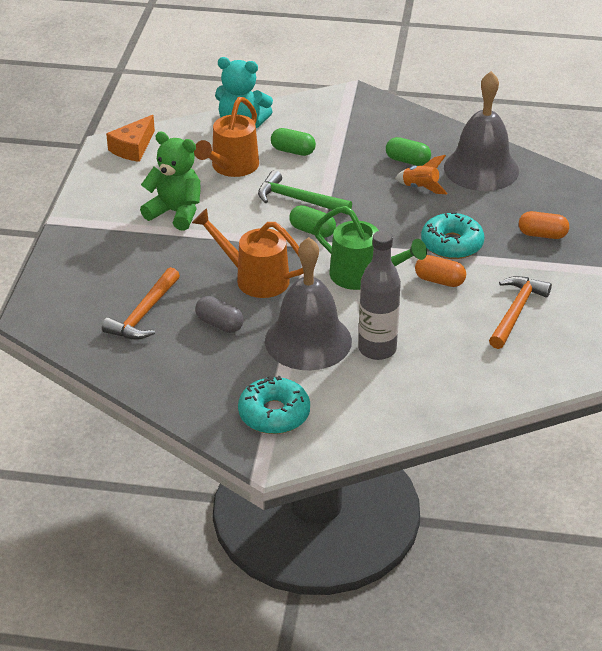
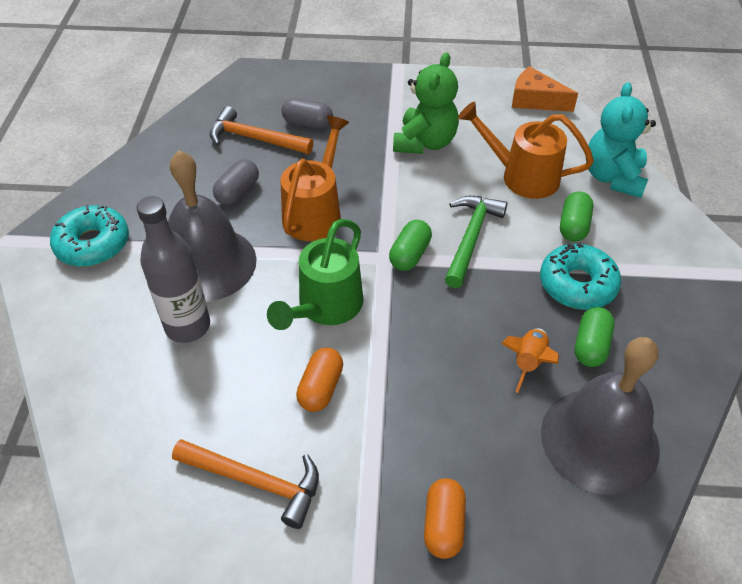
camera: 85 degrees right, 10 degrees up
turquoise donut [421,212,485,259] -> turquoise donut moved to [540,242,621,310]
none -> grey capsule [281,98,333,129]

